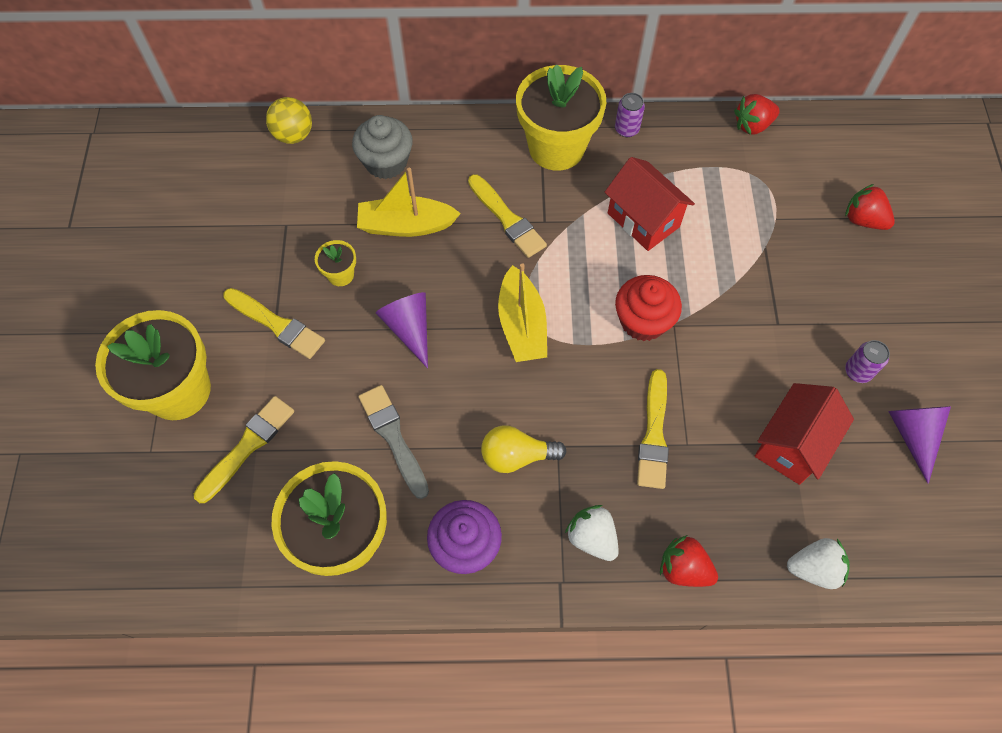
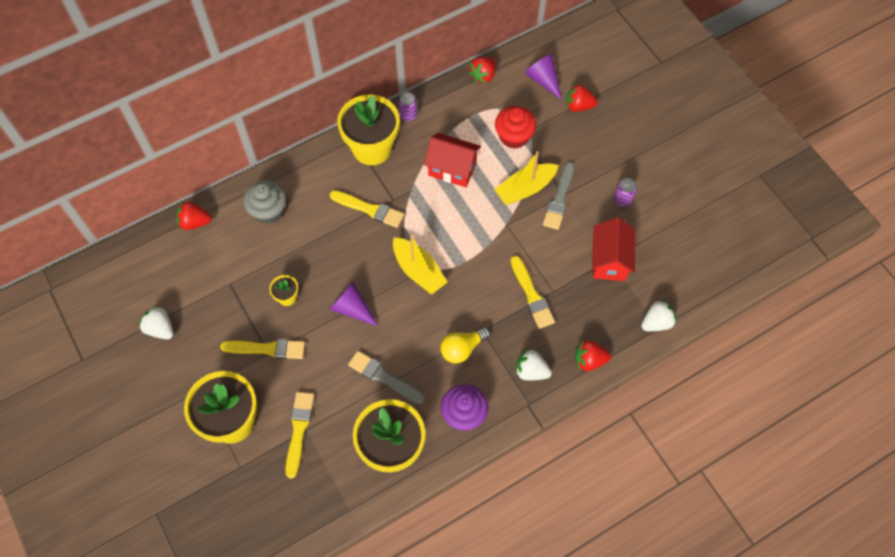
camera: 30 degrees left, 0 degrees up
yellow ball [266,97,312,144] -> red strawberry [176,201,212,230]
yellow boat [357,168,461,237] -> yellow boat moved to [494,151,558,205]
red cupcake [615,275,682,341] -> red cupcake moved to [495,106,536,149]
purple cone [888,406,951,484] -> purple cone moved to [524,54,562,100]
none -> white strawberry [139,306,174,339]
none -> grey brush [543,162,574,230]

